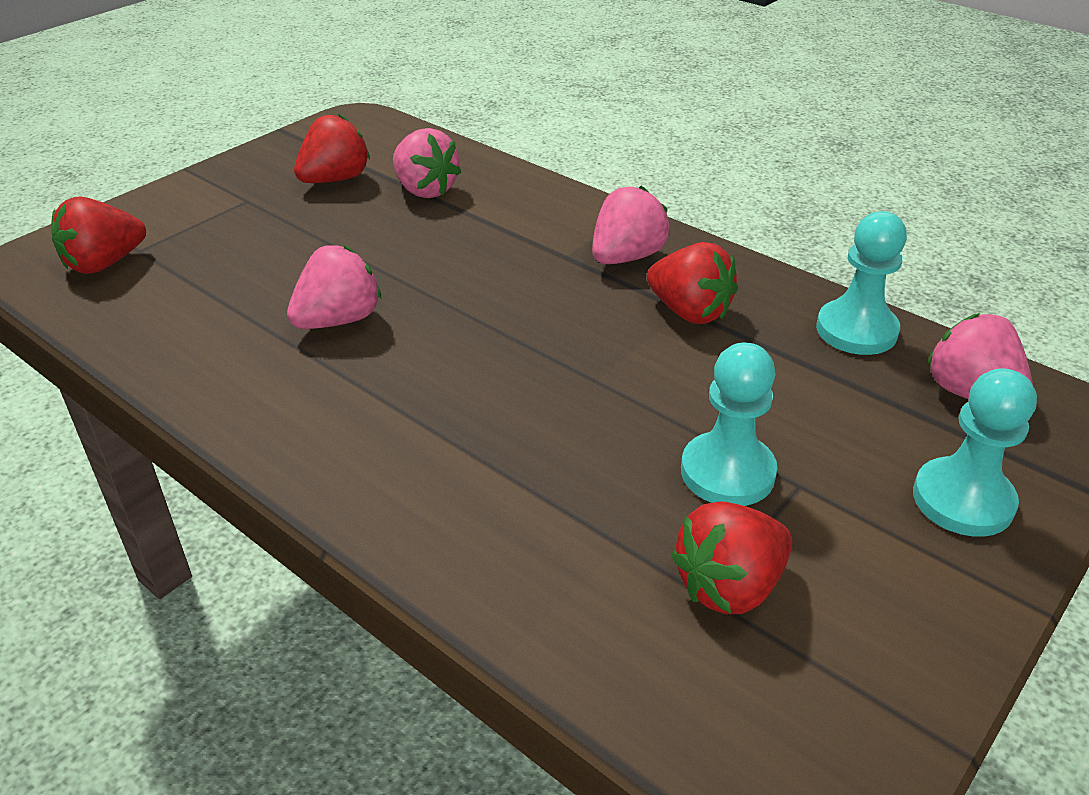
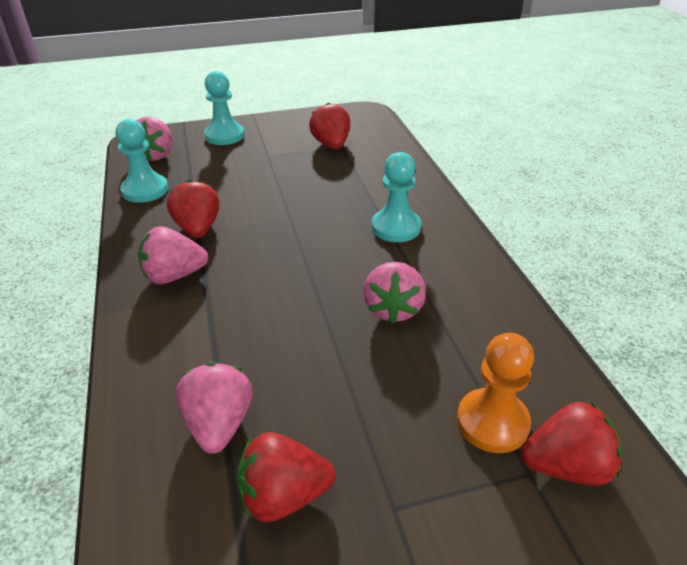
camera: 145 degrees left, 0 degrees up
pink strawberry [287,245,381,329] -> pink strawberry turned 75 degrees counterclockwise [363,262,426,324]
red strawberry [671,501,793,614] -> red strawberry turned 105 degrees counterclockwise [309,102,350,149]
turquoise pawn [681,342,778,506] -> turquoise pawn moved to [372,152,421,242]
none -> orange pawn [457,333,534,453]

